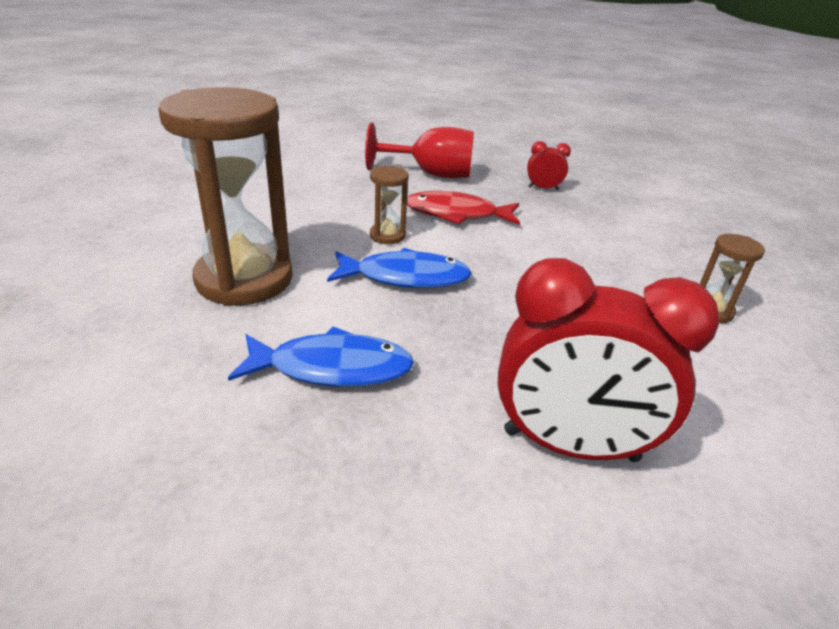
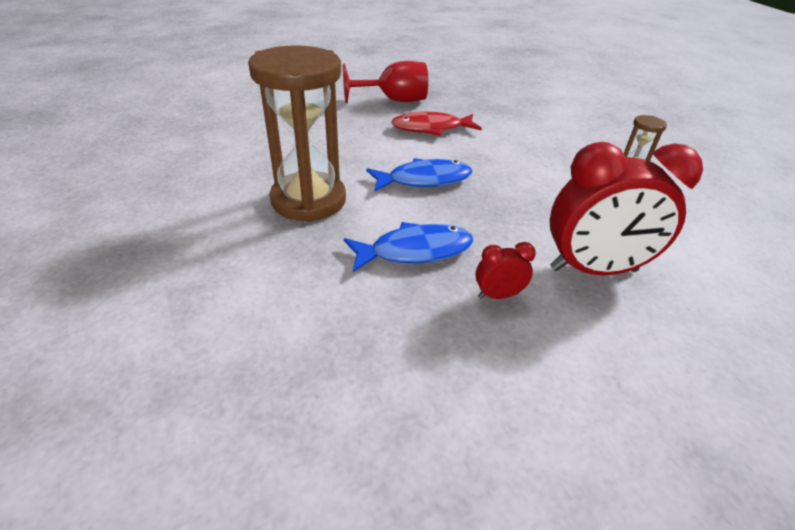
camera: 15 degrees left, 5 degrees up
brown hourglass [370,166,409,244] -> none
red clock [527,141,571,190] -> red clock moved to [475,242,536,299]

